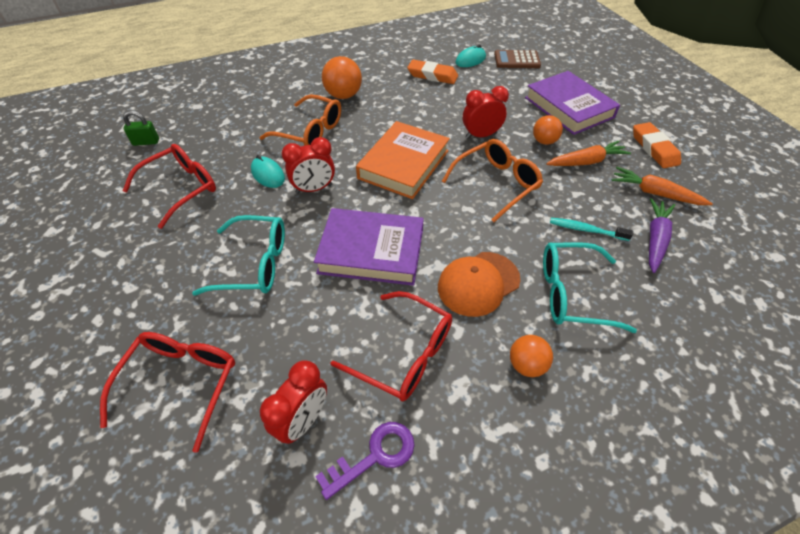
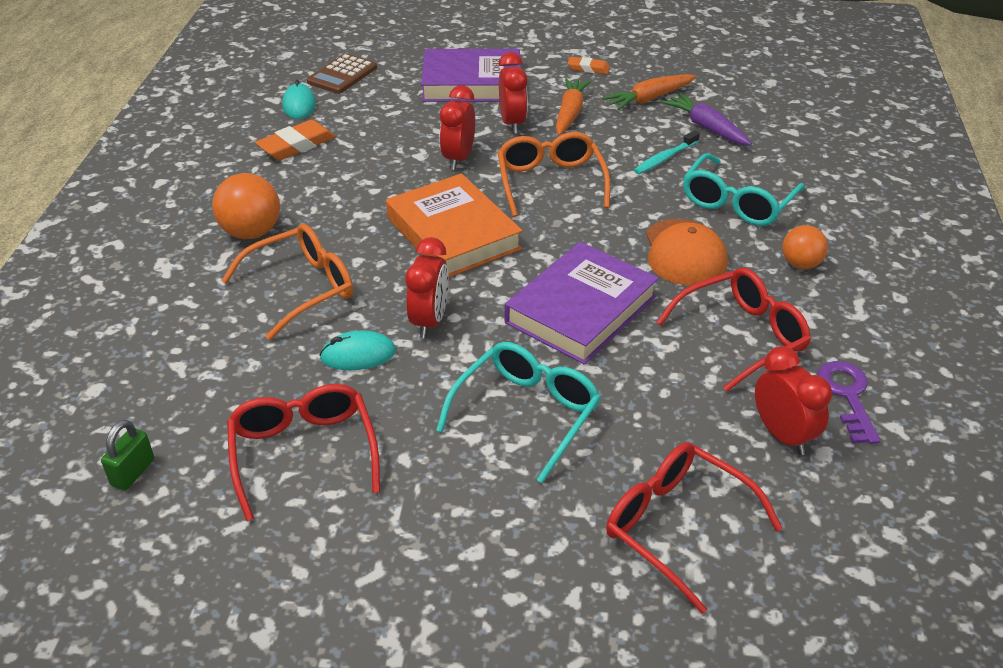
camera: 60 degrees left, 10 degrees down
orange ball [533,115,563,145] -> red clock [498,52,528,134]
orange eraser [633,122,681,168] -> orange eraser [567,57,610,74], size x0.60

